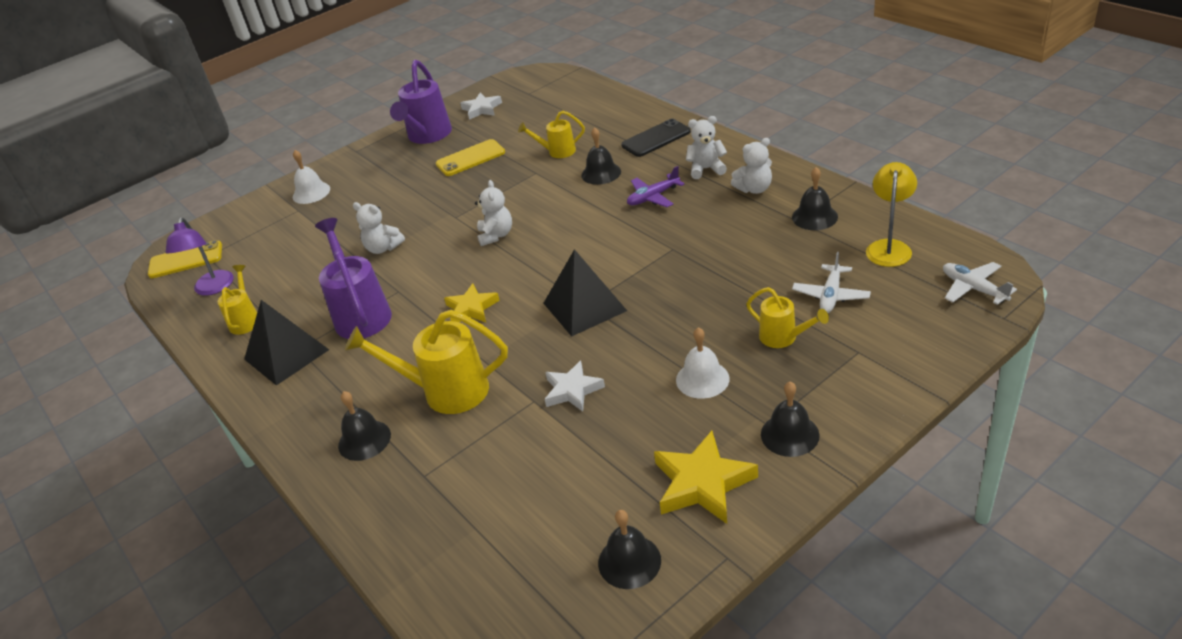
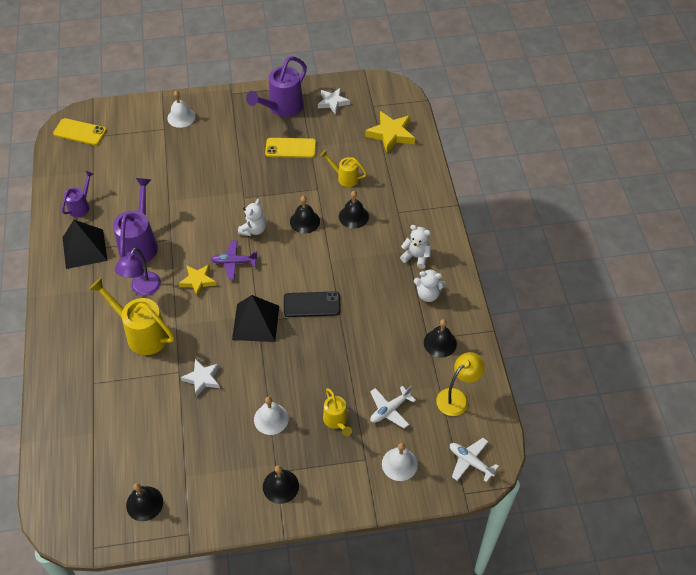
camera: 25 degrees right, 15 degrees up
purple lamp [166,217,234,296] -> purple lamp moved to [115,247,161,296]
yellow watering can [218,265,257,335] -> purple watering can [62,171,94,217]
black bell [338,391,391,461] -> black bell moved to [290,196,320,234]
white teddy bear [353,202,405,254] -> none
black phone [621,119,691,157] -> black phone moved to [284,291,340,317]
purple plane [627,166,685,207] -> purple plane moved to [211,241,258,279]
yellow star [654,431,758,524] -> yellow star moved to [365,111,415,153]
white plane [943,262,1017,305] -> white plane turned 45 degrees counterclockwise [450,438,499,482]
none -> white bell [382,443,418,481]

